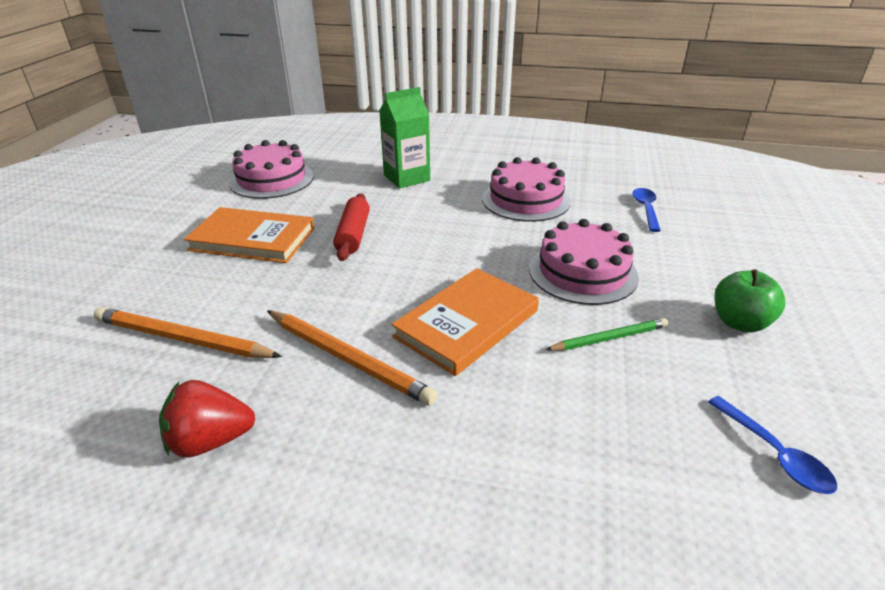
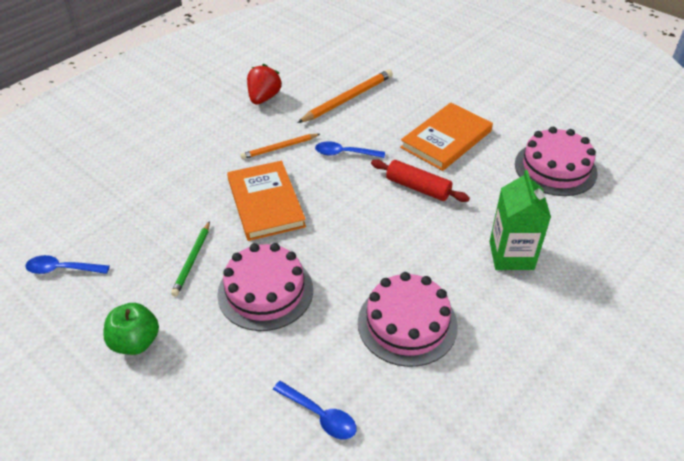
camera: 120 degrees right, 10 degrees up
orange pencil [267,310,438,406] -> orange pencil [240,134,320,159], size x0.63
none -> blue spoon [315,142,385,158]

